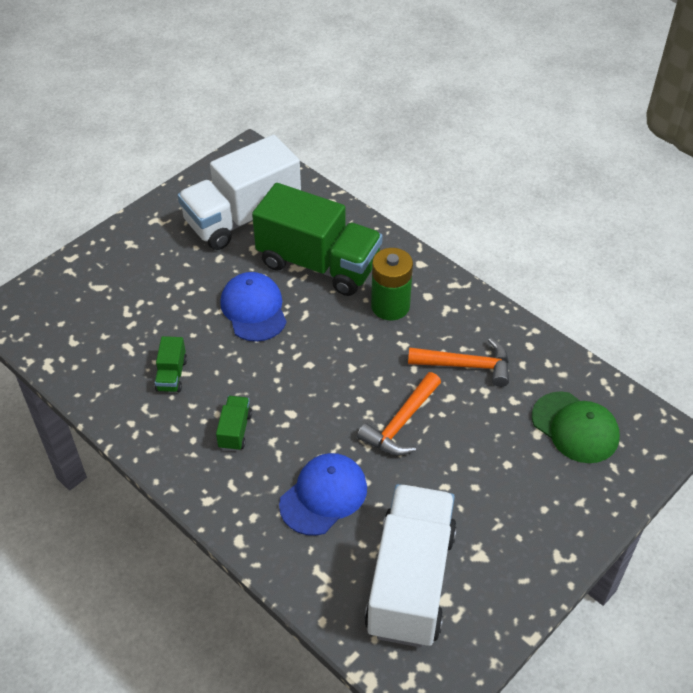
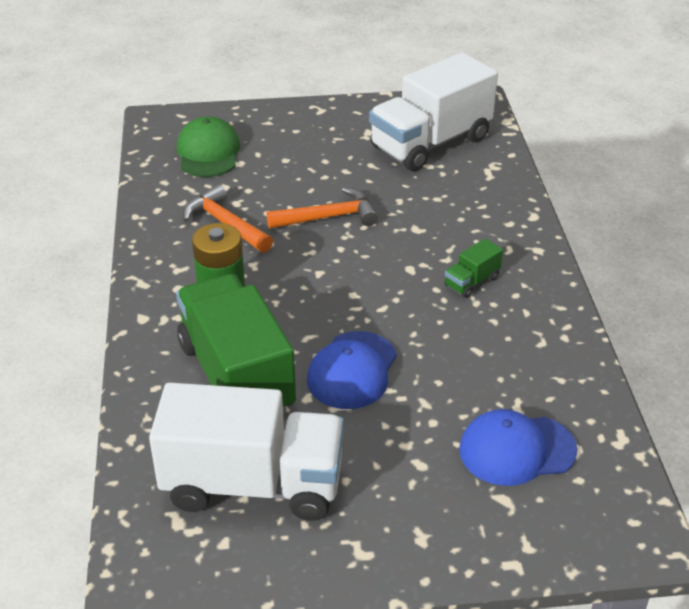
camera: 140 degrees left, 10 degrees down
green truck [155,336,187,392] -> none
blue cap [279,453,367,536] -> blue cap moved to [459,409,578,486]

